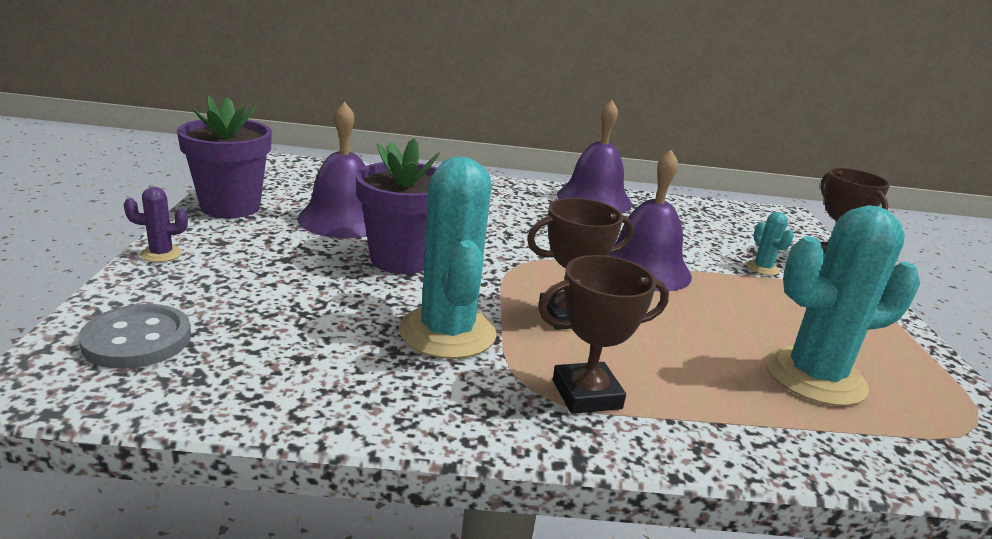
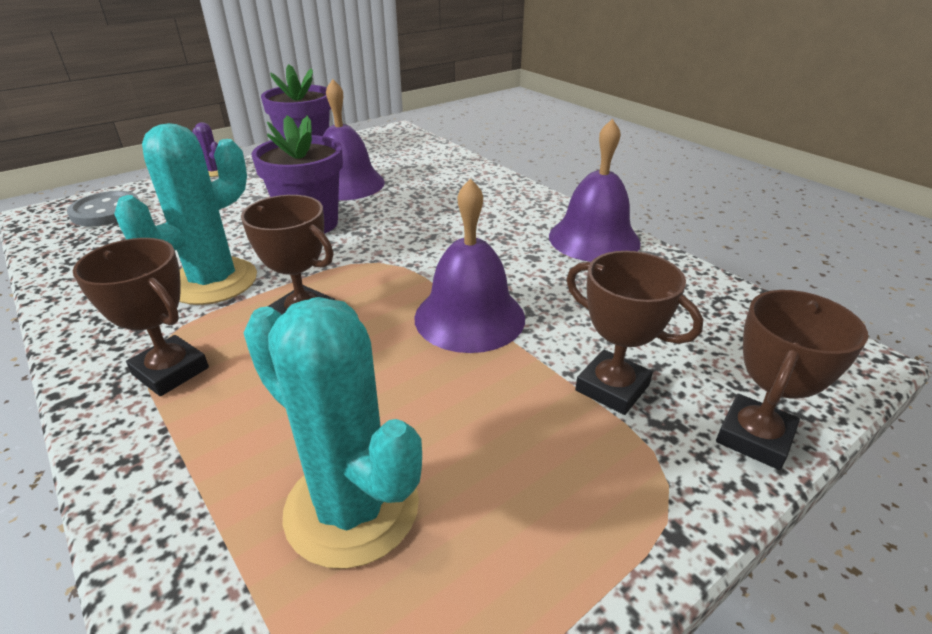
camera: 55 degrees right, 10 degrees up
turquoise cactus [746,212,794,275] -> brown trophy [566,251,703,415]

